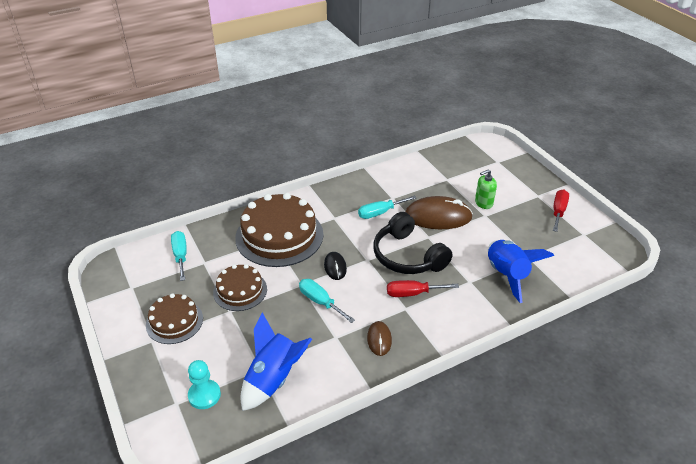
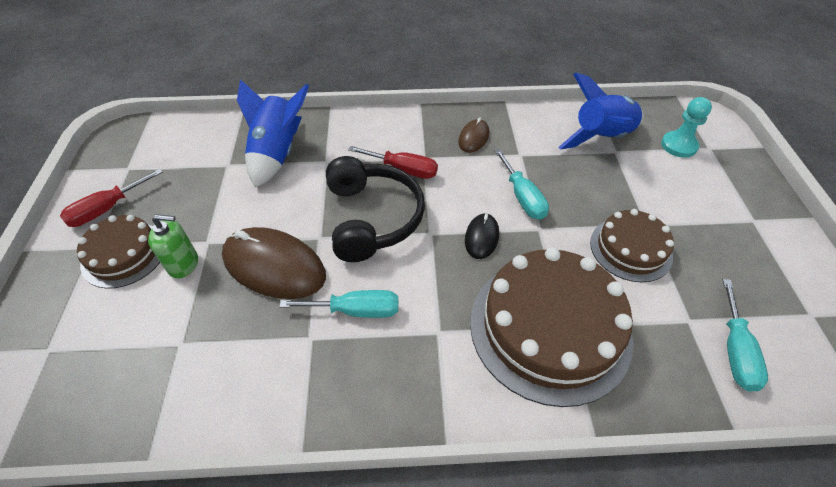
camera: 155 degrees left, 10 degrees up
brown cake [146,293,203,344] -> brown cake moved to [77,215,160,288]

